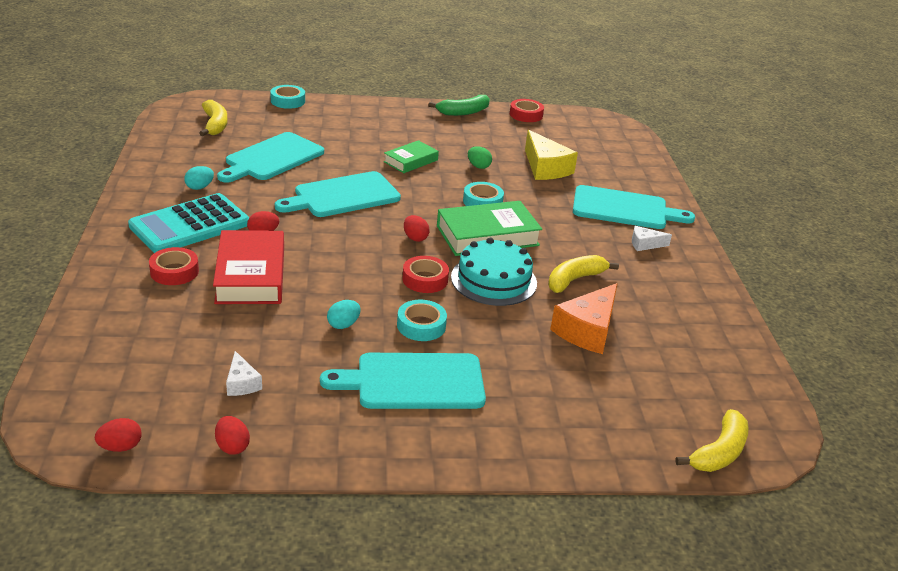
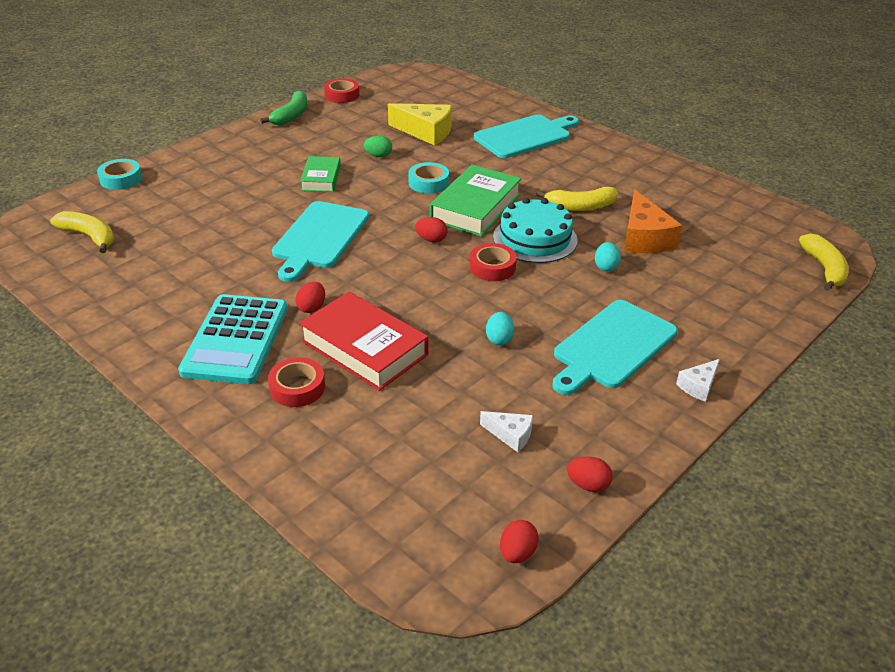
camera: 40 degrees left, 5 degrees up
turquoise egg [184,166,214,190] -> turquoise egg moved to [595,242,621,272]
turquoise cutting board [217,132,324,183] -> none
turquoise tape [397,300,447,341] -> none
yellow banana [548,255,619,293] -> yellow banana turned 105 degrees counterclockwise [536,187,618,211]
white cheese [632,226,672,251] -> white cheese moved to [676,359,720,402]

